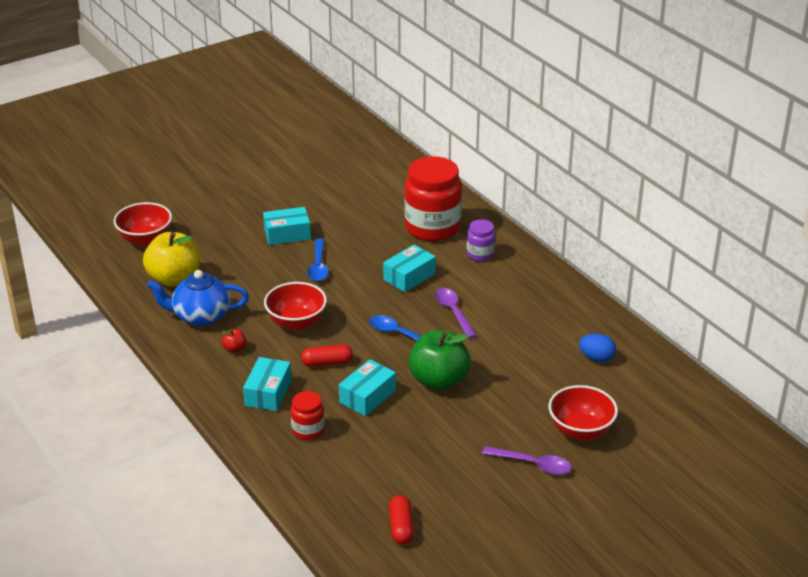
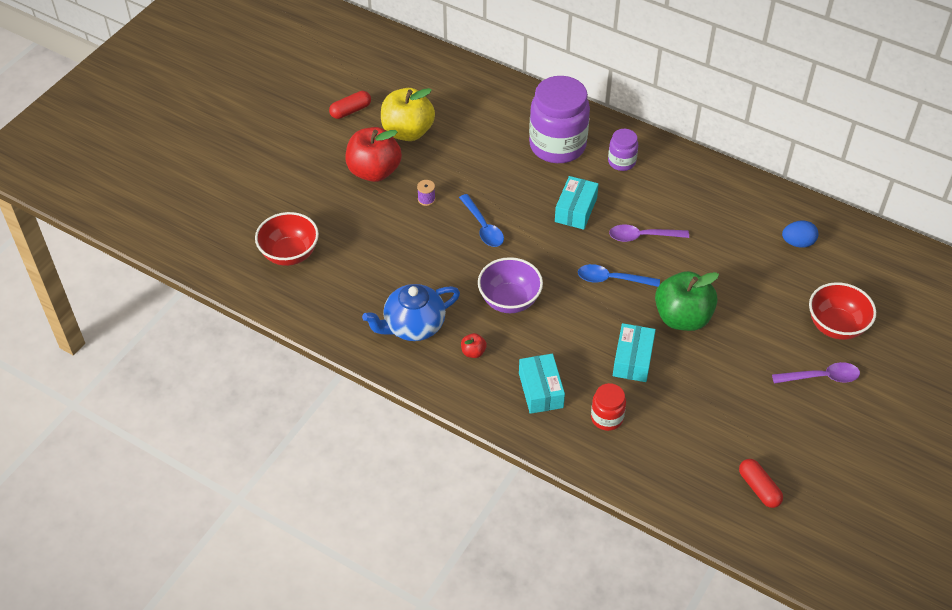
camera: 25 degrees left, 15 degrees up
yellow apple [143,232,200,287] -> yellow apple moved to [381,88,435,141]
turquoise box [263,207,311,245] -> purple spool [417,180,435,206]
red bowl [264,282,327,331] -> purple bowl [478,257,543,313]
red capsule [301,344,353,367] -> red capsule moved to [329,91,371,119]
red jar [404,156,462,241] -> purple jar [529,76,590,163]
purple spoon [435,288,477,339] -> purple spoon turned 45 degrees counterclockwise [609,224,689,242]
none -> red apple [345,127,402,182]

